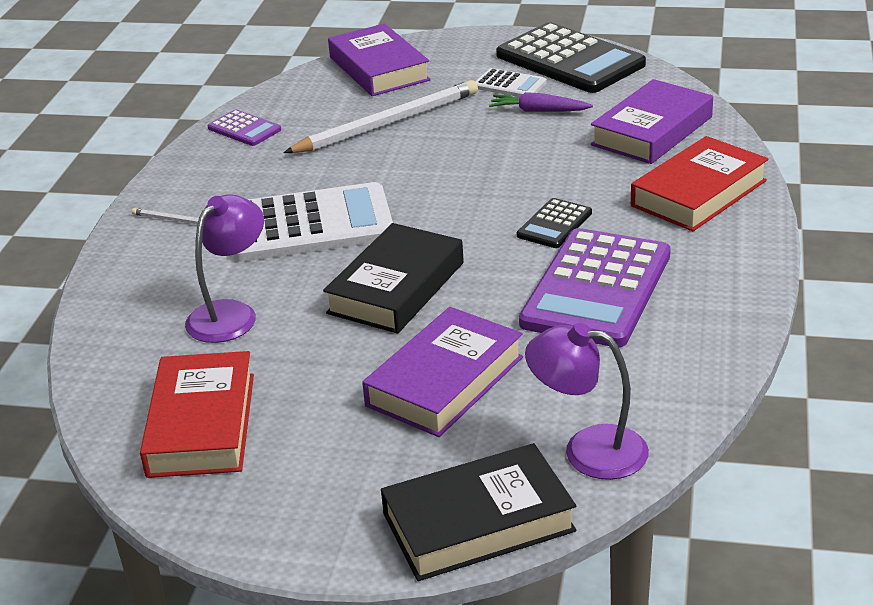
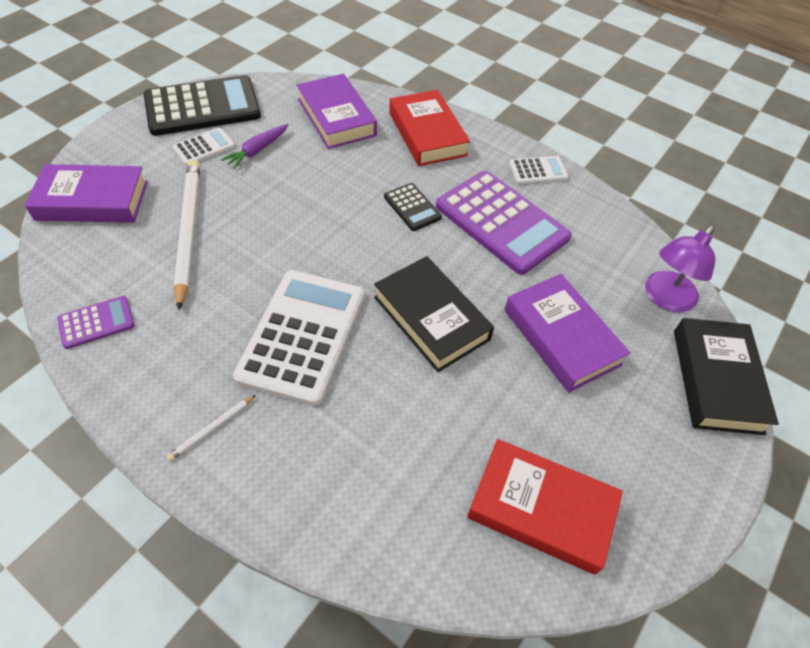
camera: 70 degrees left, 20 degrees up
purple lamp [185,194,264,343] -> none
none -> white calculator [509,156,569,184]

